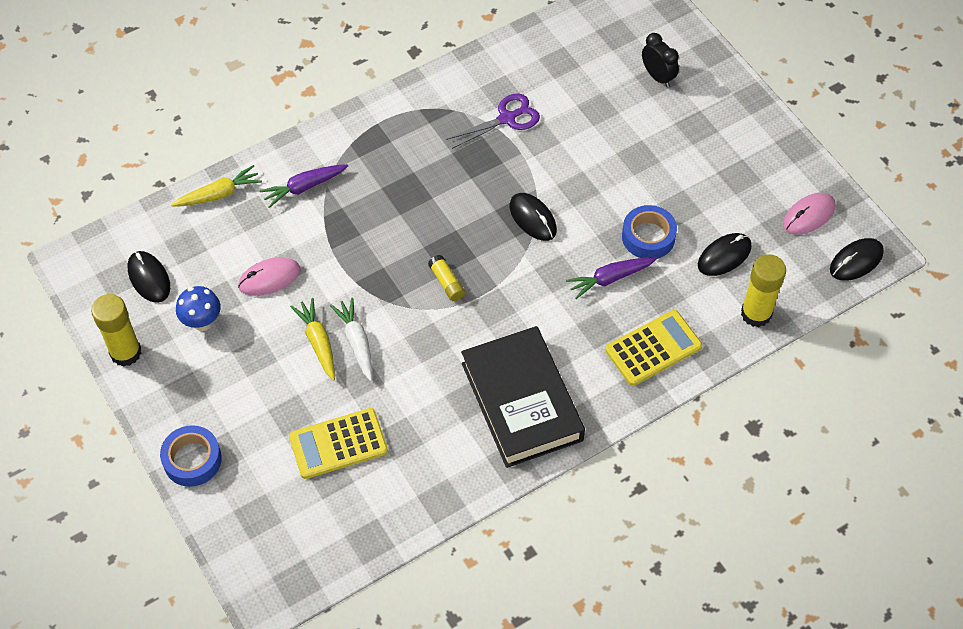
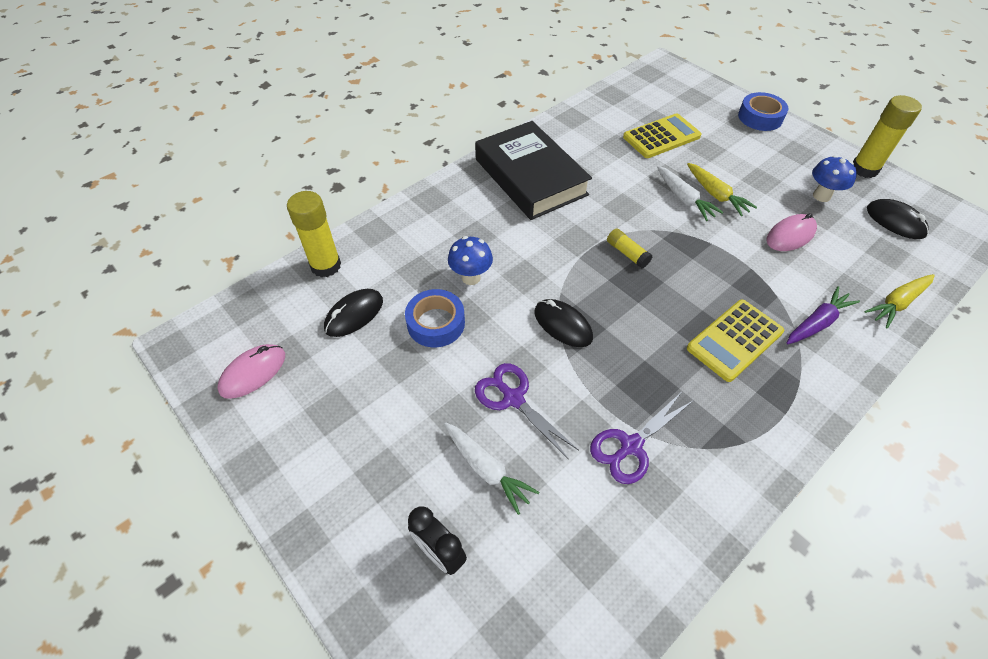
camera: 170 degrees right, 5 degrees down
purple carrot [566,257,657,299] -> blue mushroom [448,236,493,285]
yellow calculator [605,310,702,386] -> yellow calculator moved to [687,300,784,382]
black mouse [830,238,884,281] -> none
none -> white carrot [444,423,539,515]
none -> purple scissors [475,363,579,460]

